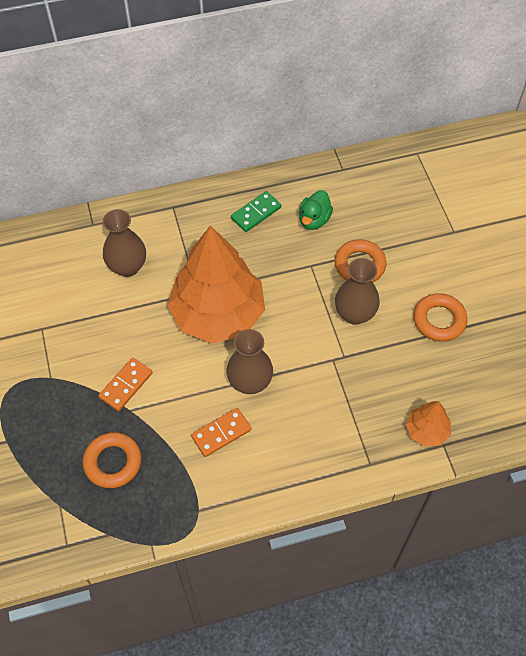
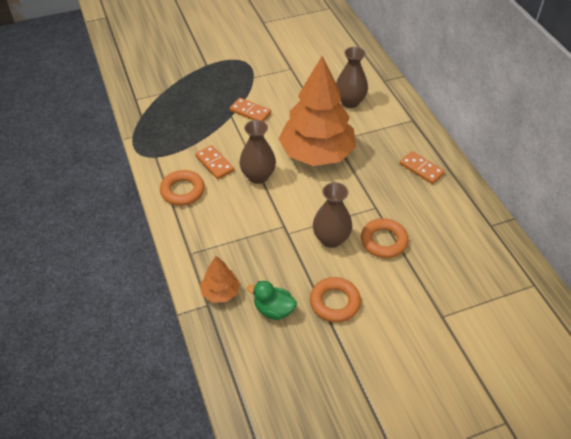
camera: 85 degrees right, 10 degrees down
orange ring [83,432,141,488] -> orange ring moved to [160,170,205,206]
green domino [231,191,281,232] -> orange domino [400,151,445,184]
green duck [299,190,333,230] -> green duck moved to [247,281,297,320]

